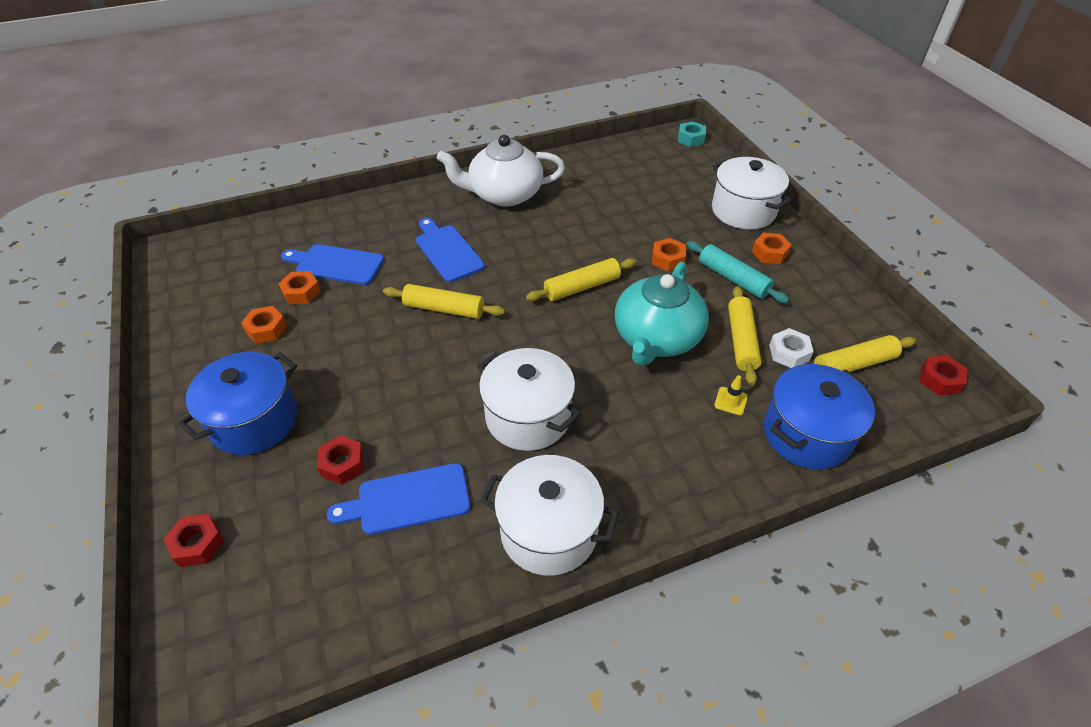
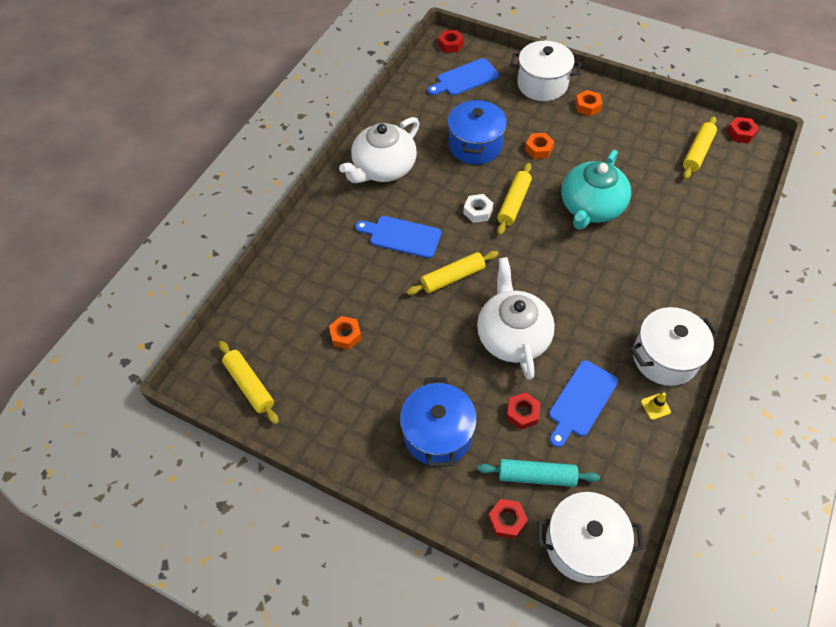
camera: 40 degrees left, 10 degrees up
orange nut [241,306,287,344] -> none
blue cutting board [281,244,384,285] -> blue cutting board moved to [428,58,499,96]
white pot [477,348,581,451] -> white pot moved to [537,492,644,583]
turquoise teapot [615,262,709,366] -> turquoise teapot turned 45 degrees clockwise [561,150,631,230]
turquoise nut [678,121,706,147] -> red nut [438,30,464,53]
turquoise rolling pin [687,241,789,304] -> turquoise rolling pin moved to [477,459,600,487]
yellow traffic cone [714,375,748,415] -> yellow traffic cone moved to [641,392,671,420]
yellow rolling pin [728,286,762,386] -> yellow rolling pin moved to [219,341,279,424]
blue pot [764,364,875,469] -> blue pot moved to [448,99,507,165]
white nut [769,328,814,368] -> white nut moved to [463,194,493,223]
none -> white teapot [477,257,555,380]

